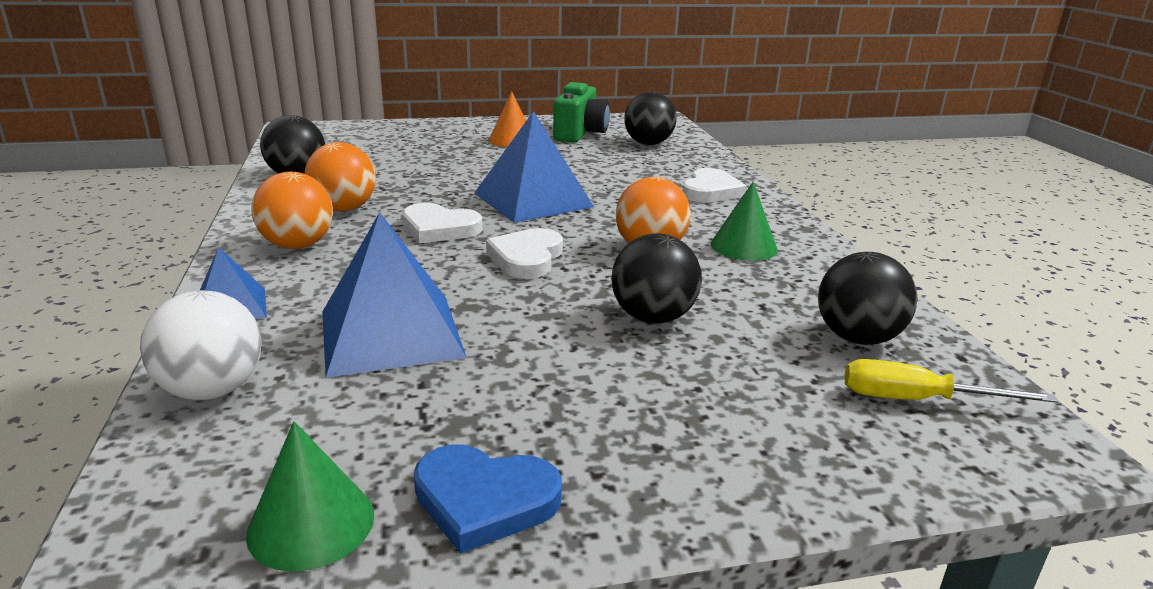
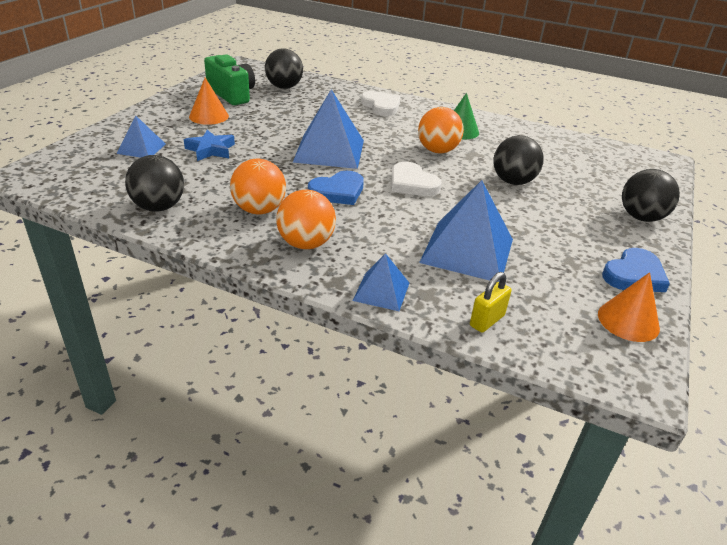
camera: 55 degrees left, 10 degrees up
white ball [140,291,262,400] -> yellow padlock [470,272,511,333]
green cone [246,421,374,571] -> orange cone [598,272,660,342]
white heart [402,203,483,244] -> blue heart [308,171,364,205]
black ball [818,252,918,345] -> black ball moved to [622,169,680,222]
yellow screwdriver [845,359,1059,403] -> none
none -> blue pyramid [116,116,166,158]
none -> blue star [184,130,235,161]

